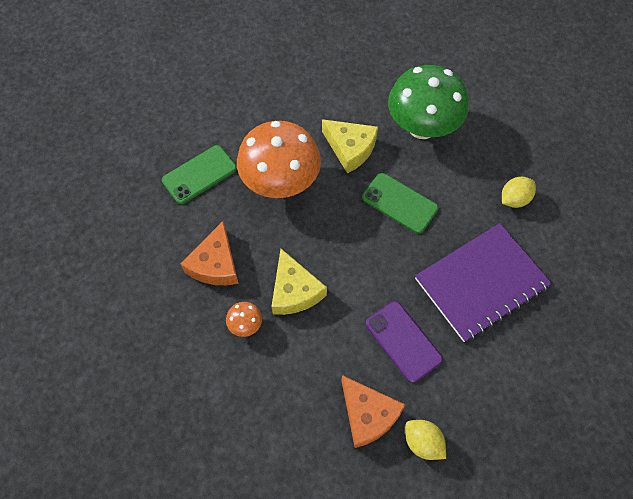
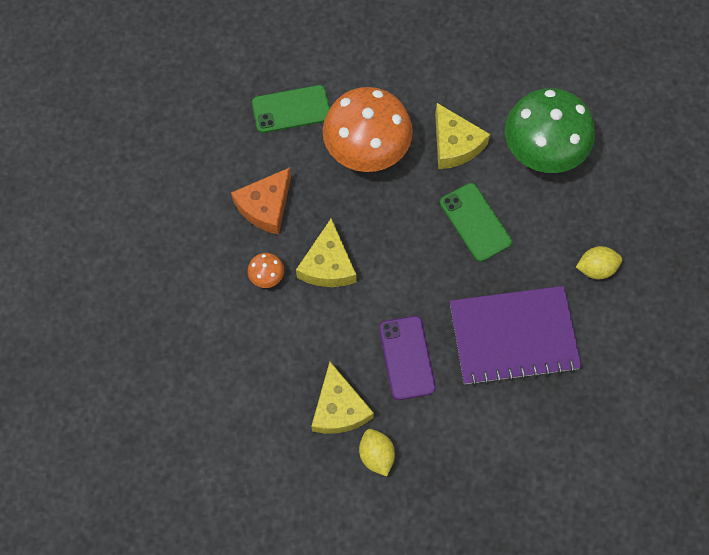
camera: 25 degrees right, 5 degrees up
orange cheese [342,375,406,448] -> yellow cheese [311,362,374,434]

